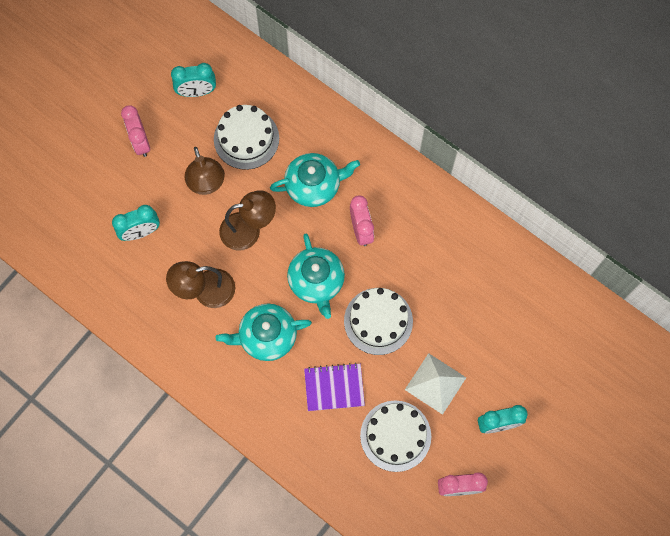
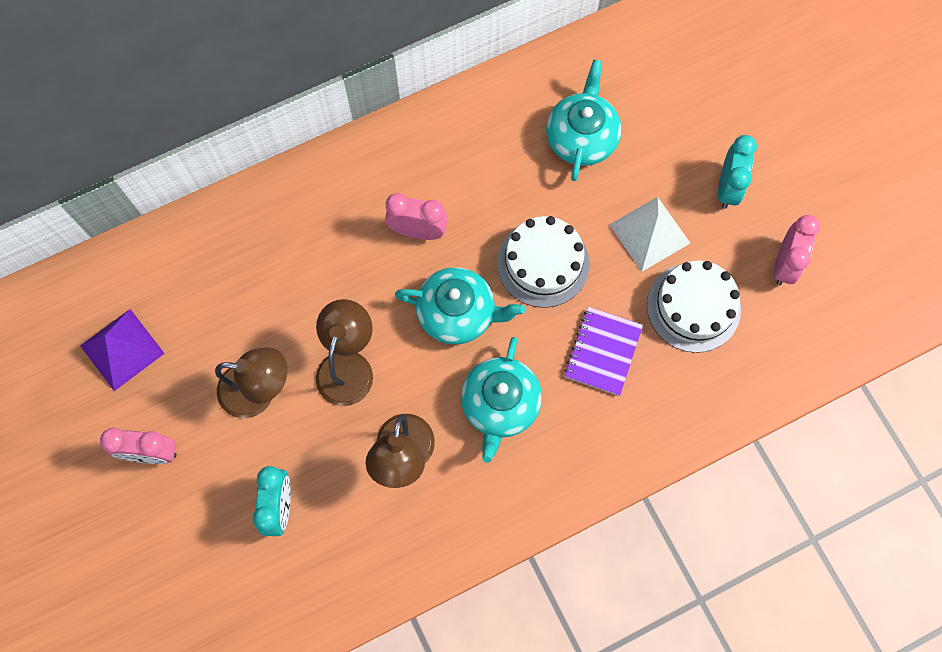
camera: 65 degrees left, 0 degrees up
turquoise clock [171,63,216,97] -> purple pyramid [80,309,165,391]
white cake [214,105,279,170] -> none
turquoise teapot [270,153,360,207] -> turquoise teapot moved to [546,60,622,181]

